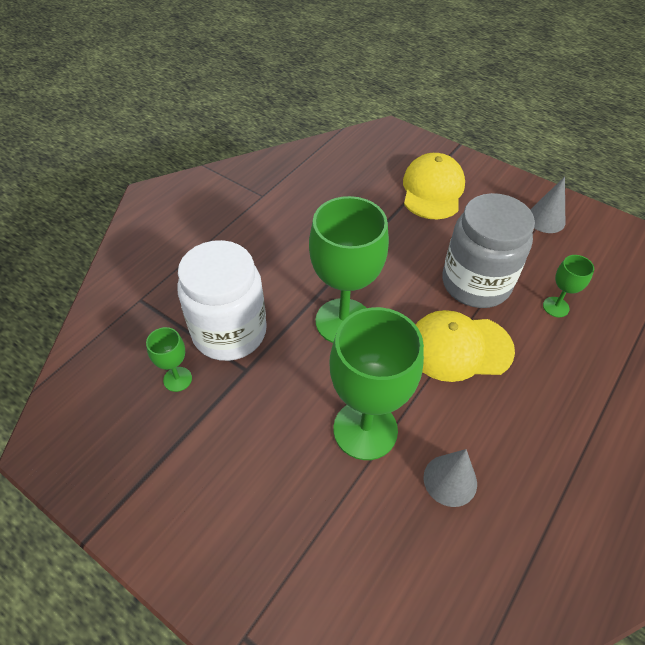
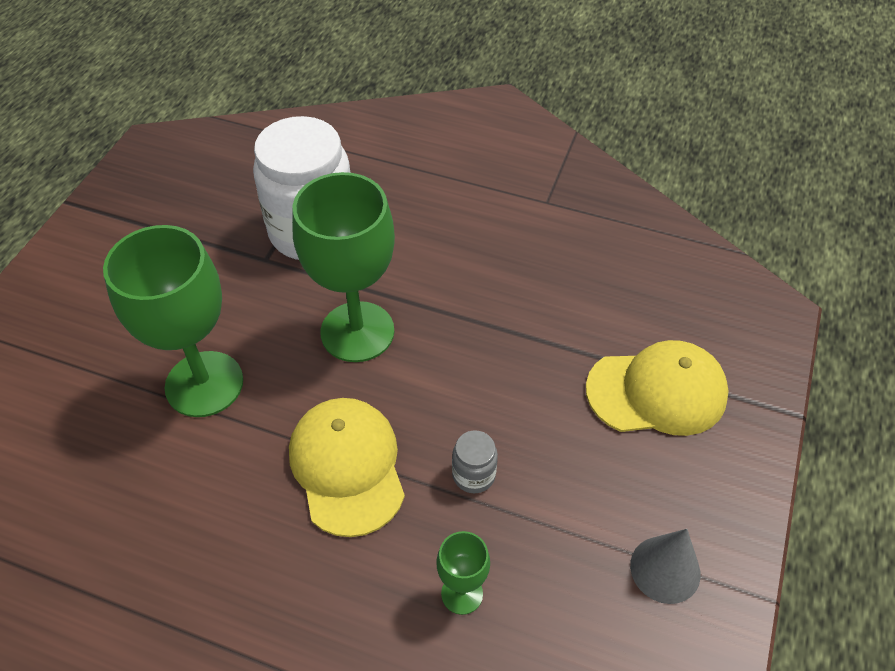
camera: 75 degrees right, 0 degrees up
green goblet [146,327,192,392] -> none
grey cone [424,449,477,507] -> none
grey jar [442,193,535,308] -> grey jar [452,431,498,493], size x0.40

